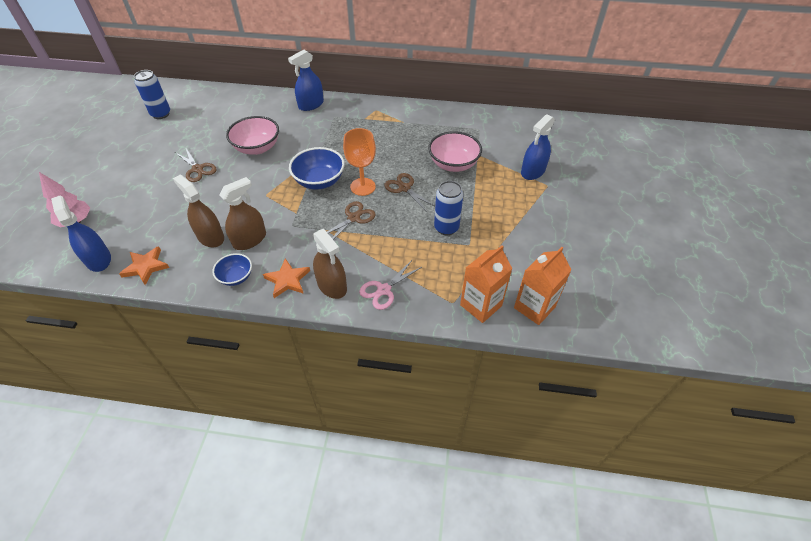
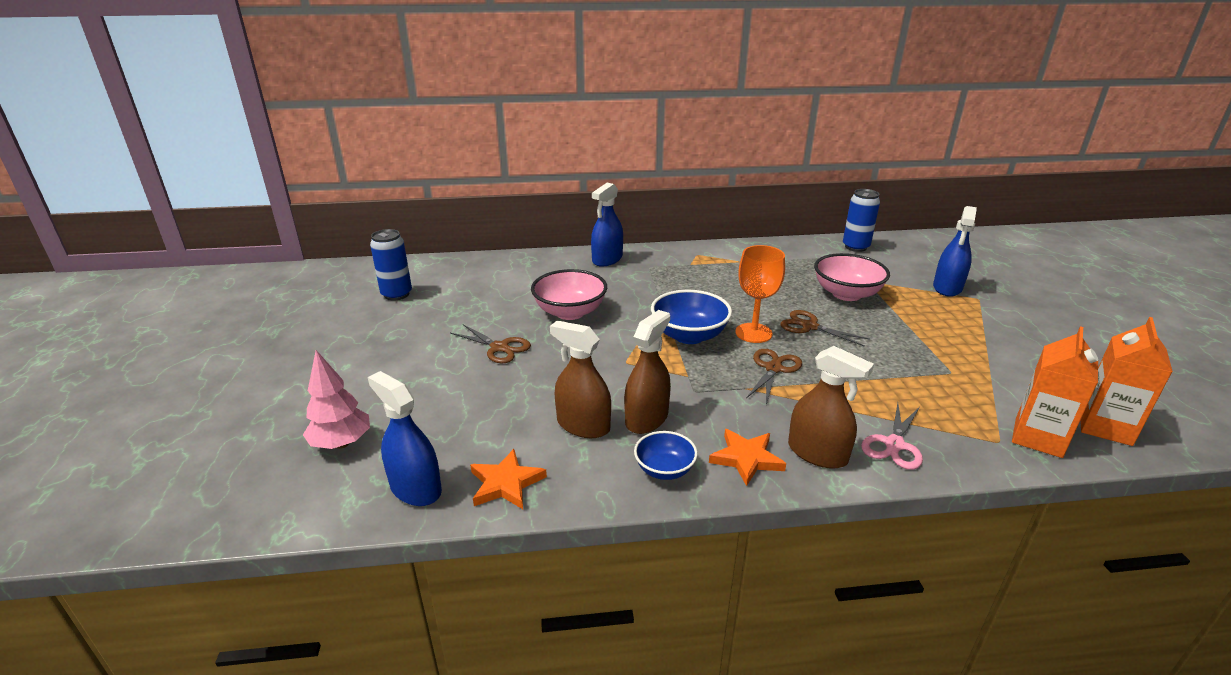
camera: 15 degrees left, 20 degrees down
blue can [434,181,463,235] -> blue can moved to [843,189,880,252]

